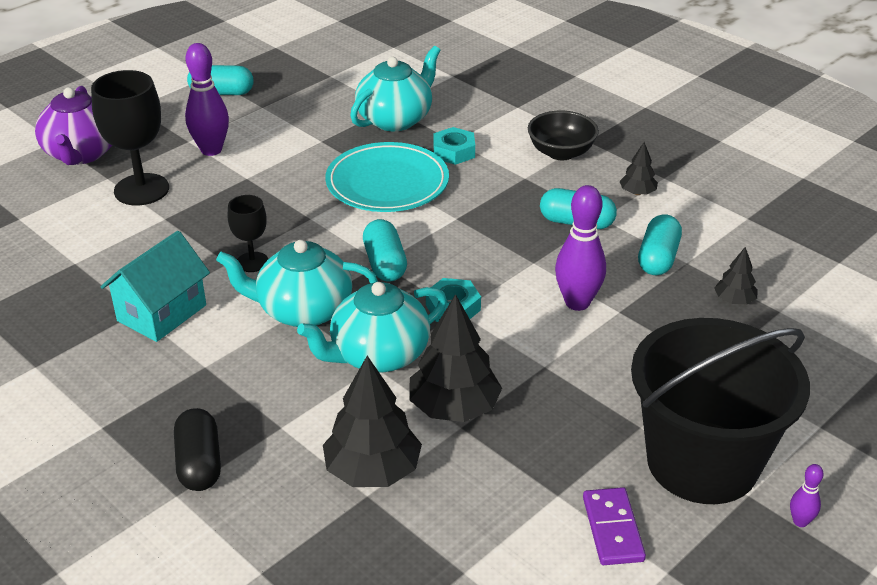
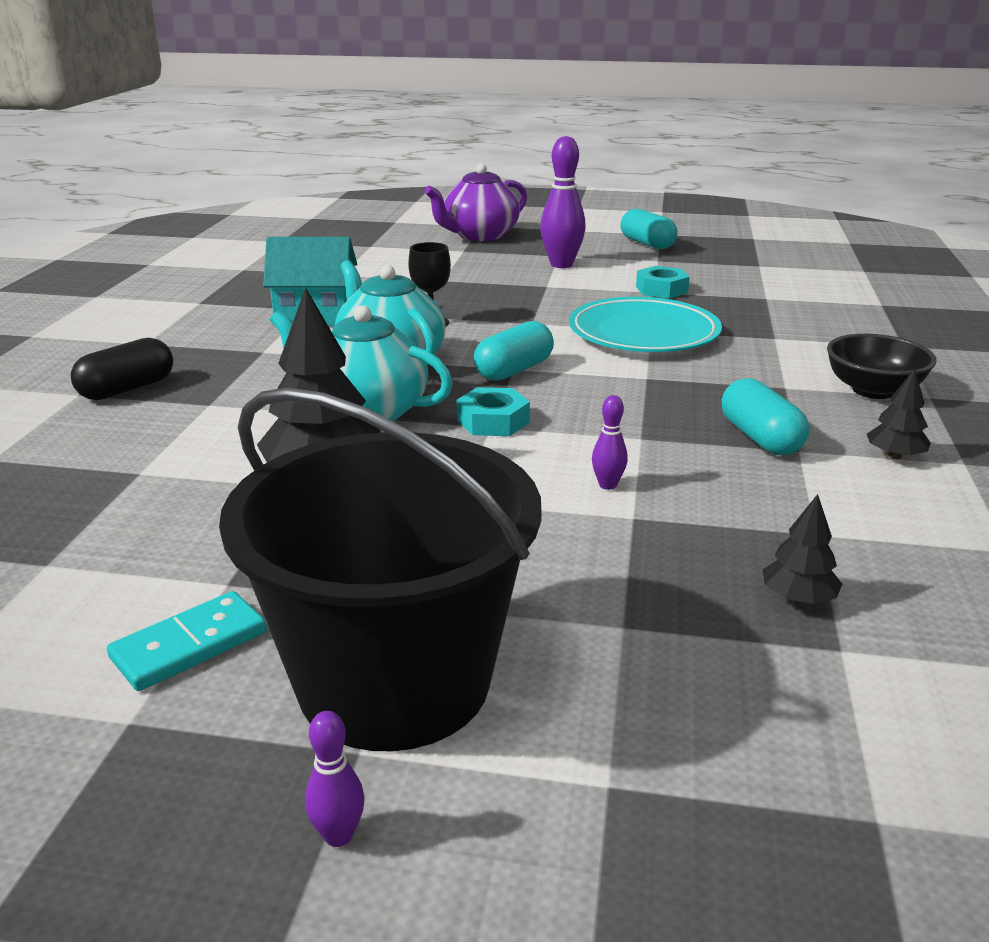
camera: 55 degrees right, 10 degrees down
black goblet [91,70,169,205] -> none
black tree [323,356,422,487] -> none
turquoise teapot [350,46,441,131] -> none
turquoise nut [433,127,475,165] -> turquoise nut moved to [636,266,690,299]
purple bowling pin [555,185,606,311] -> purple bowling pin [592,395,628,490], size x0.48
purple domino [583,487,646,565] -> turquoise domino [107,591,267,691]
turquoise capsule [638,214,682,275] -> none

